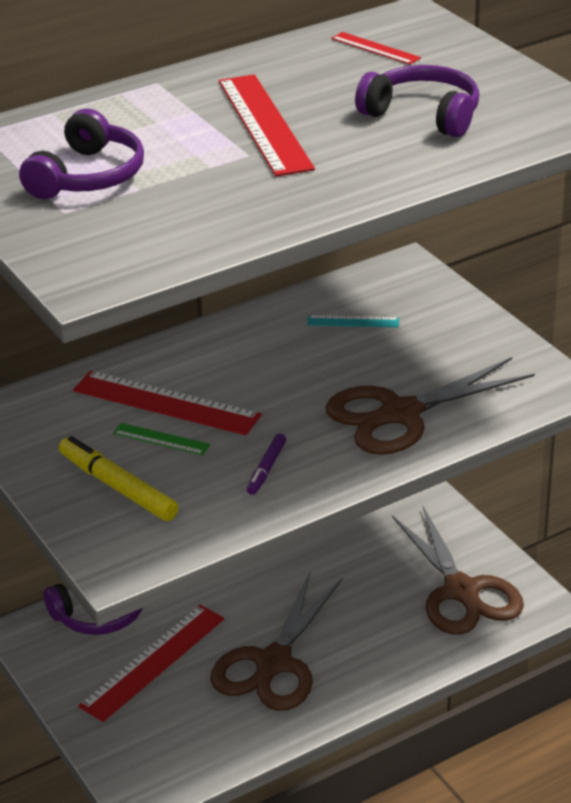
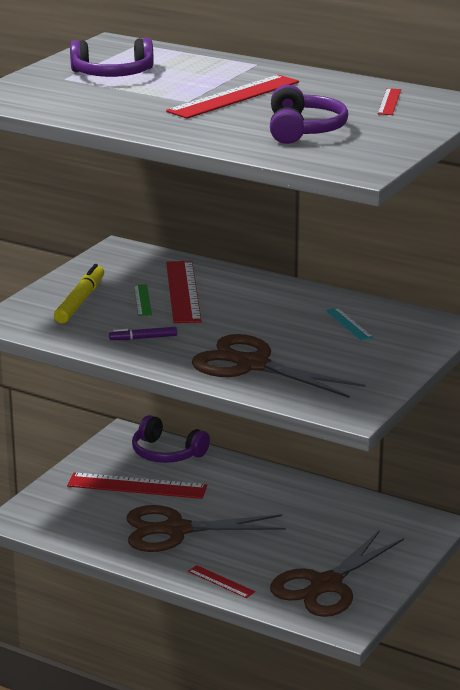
camera: 60 degrees right, 10 degrees down
none -> red ruler [188,565,255,598]

